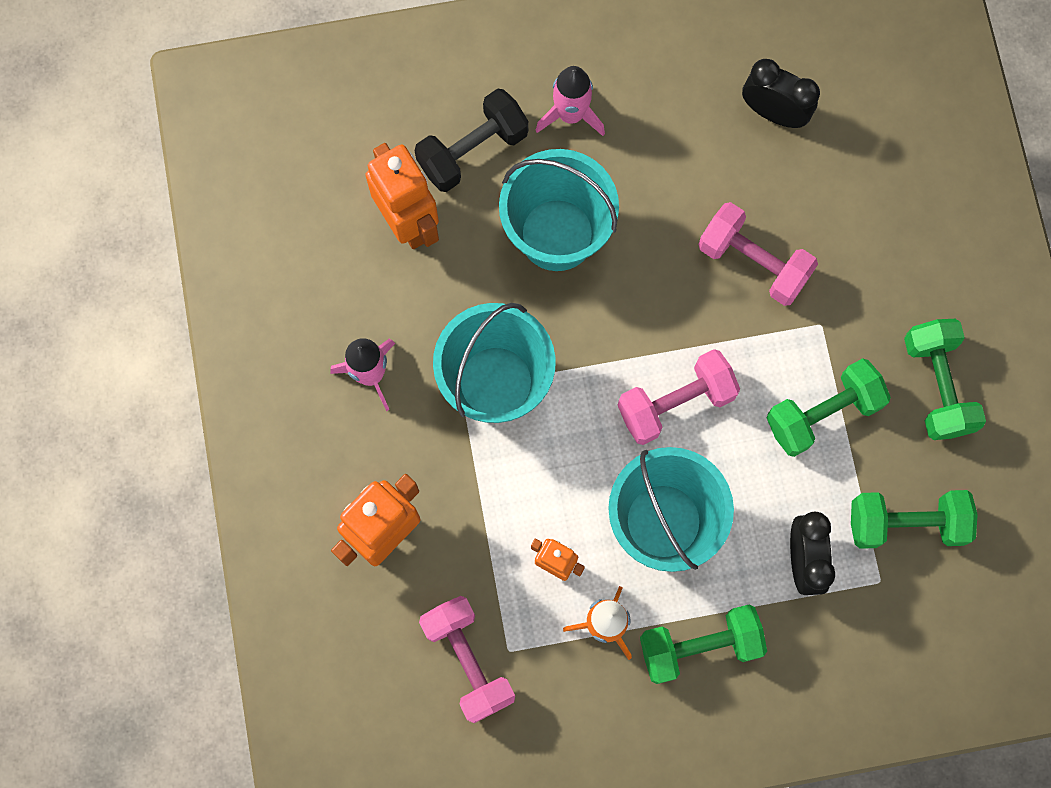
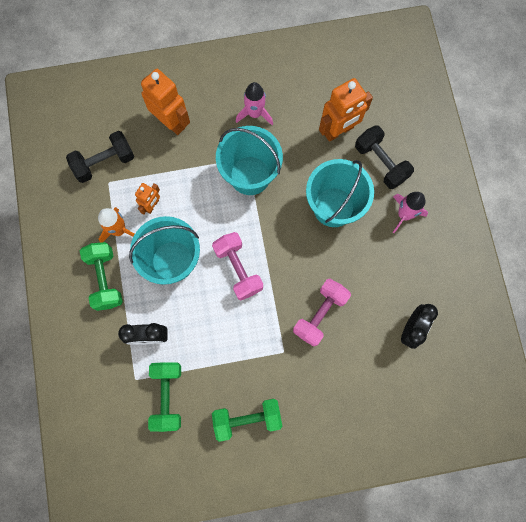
camera: 90 degrees right, 0 degrees up
pink dumbbell [419,596,515,723] -> black dumbbell [66,131,134,183]
green dumbbell [767,358,891,457] -> none

